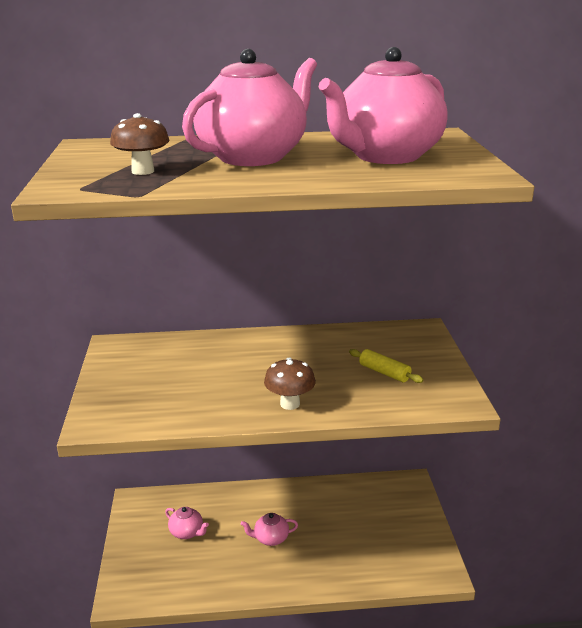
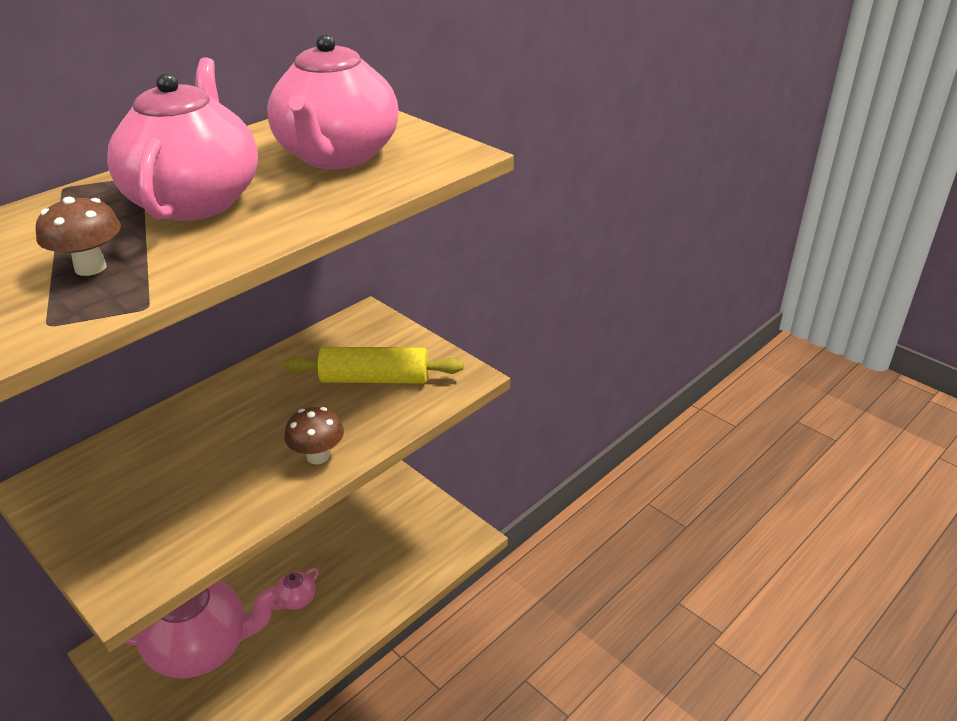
camera: 40 degrees left, 10 degrees up
pink teapot [165,507,209,539] -> pink teapot [124,581,279,678], size x2.45
yellow rolling pin [349,349,424,383] -> yellow rolling pin [284,347,463,384], size x1.85

